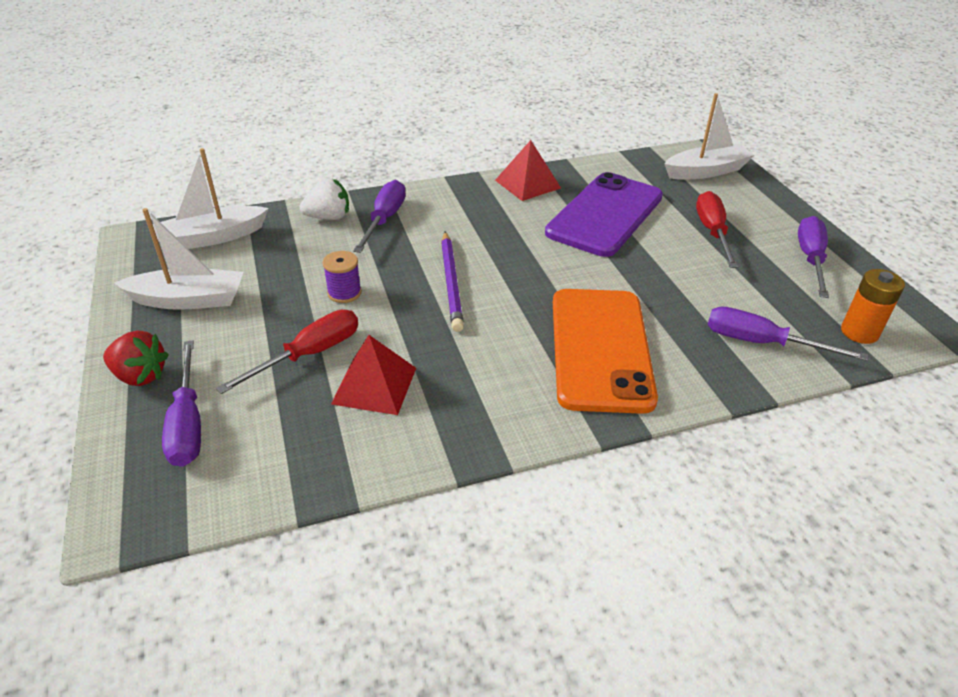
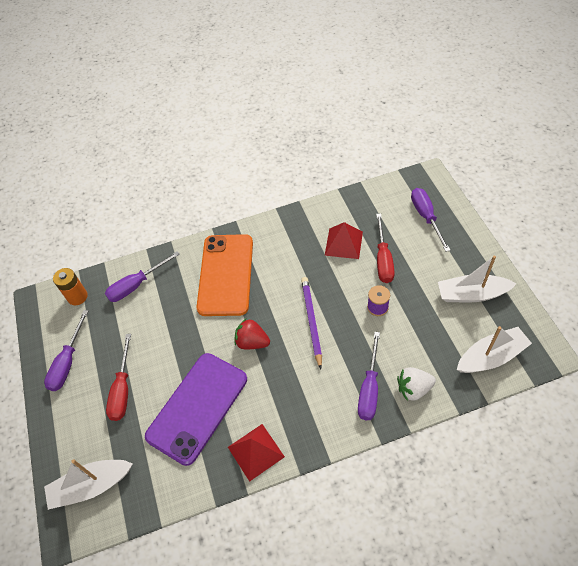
camera: 175 degrees left, 15 degrees up
red strawberry [103,331,169,386] -> red strawberry moved to [235,319,270,349]
red screwdriver [216,310,358,394] -> red screwdriver turned 45 degrees counterclockwise [376,214,395,283]
purple screwdriver [707,306,868,361] -> purple screwdriver turned 120 degrees clockwise [105,251,180,302]

